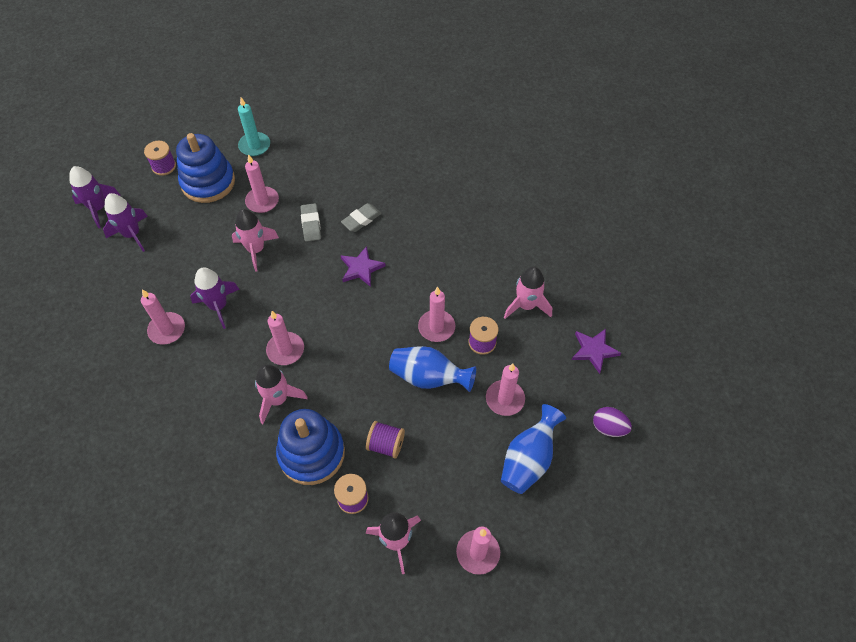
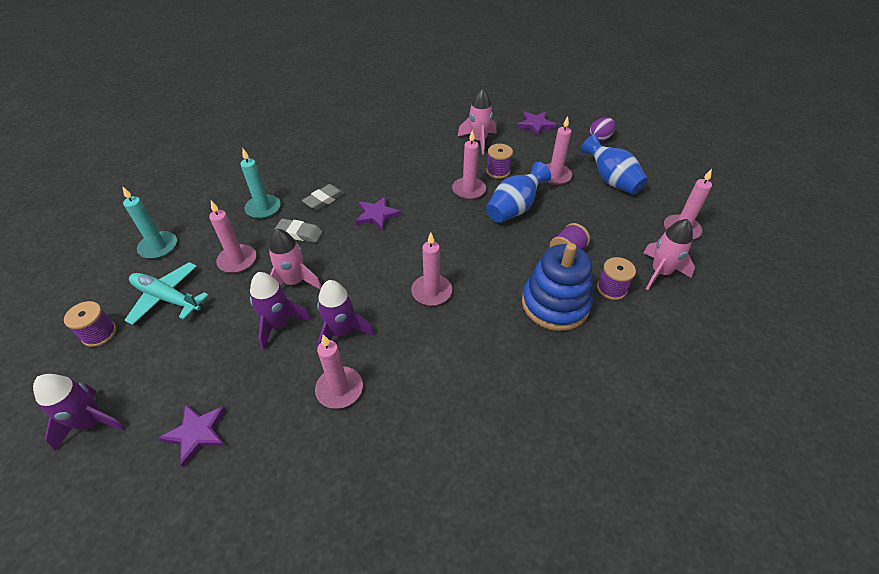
camera: 65 degrees left, 10 degrees down
purple rocket [103,193,148,252] -> purple rocket moved to [250,272,312,350]
blue stacking toy [176,133,235,203] -> turquoise plane [124,262,208,325]
pink rocket [255,364,308,424] -> none
grey eraser [341,203,382,232] -> grey eraser turned 60 degrees clockwise [302,184,344,210]
none -> purple star [158,404,226,467]
none -> turquoise candle [240,149,281,219]

